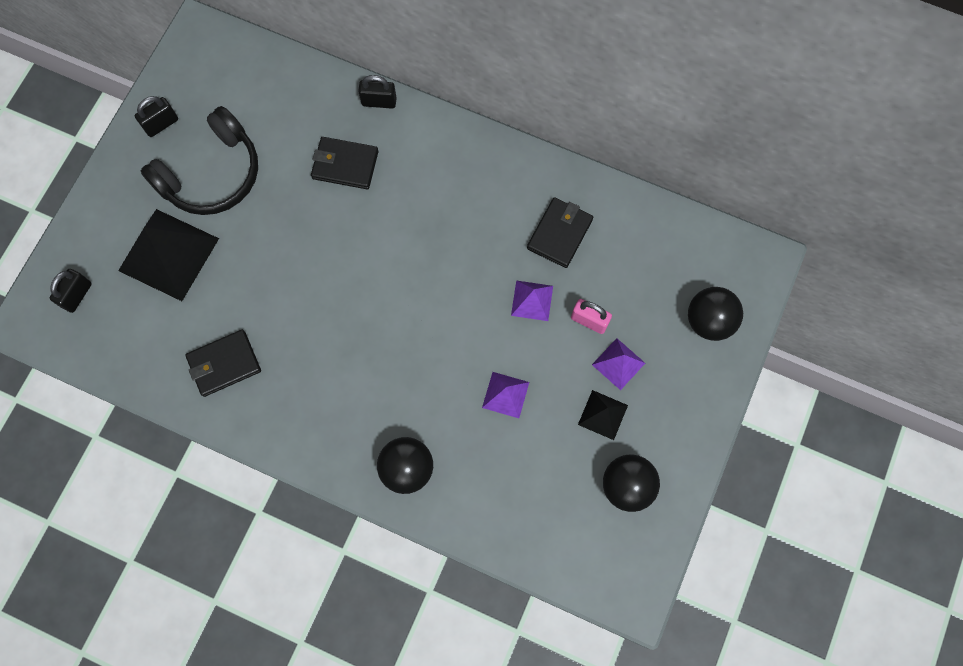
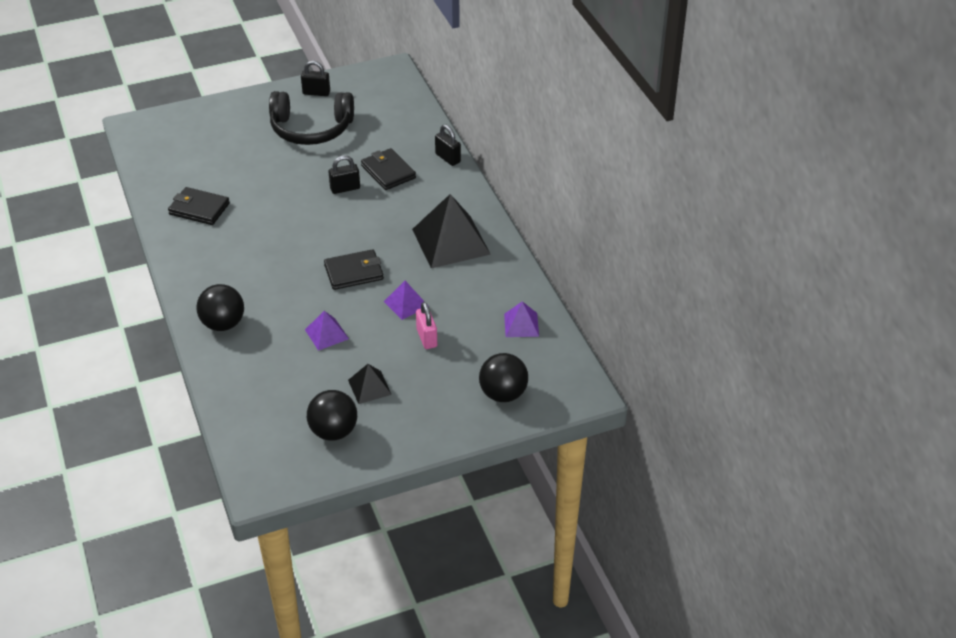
camera: 45 degrees right, 30 degrees down
black padlock [50,269,92,313] -> black padlock moved to [328,155,360,194]
black pyramid [118,209,219,301] -> black pyramid moved to [412,194,491,268]
black wallet [527,197,593,268] -> black wallet moved to [324,249,384,290]
purple pyramid [592,338,645,390] -> purple pyramid moved to [504,301,539,337]

